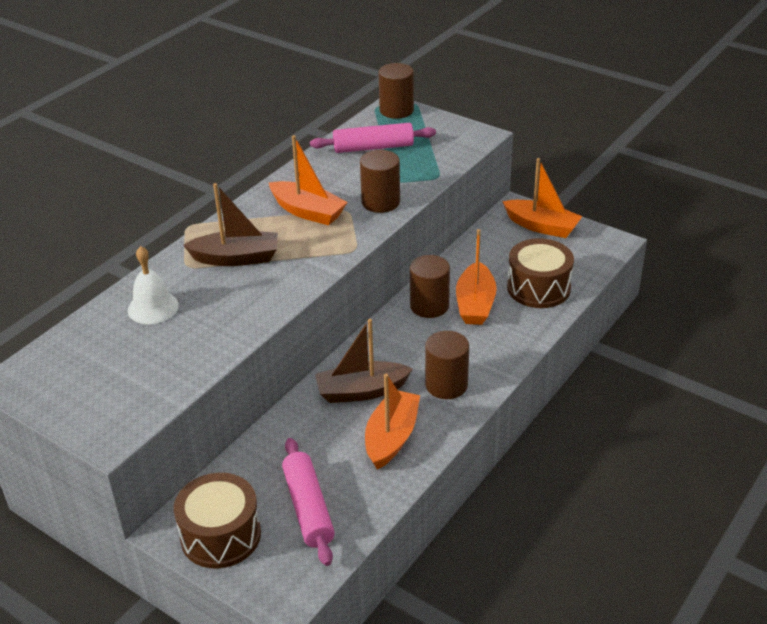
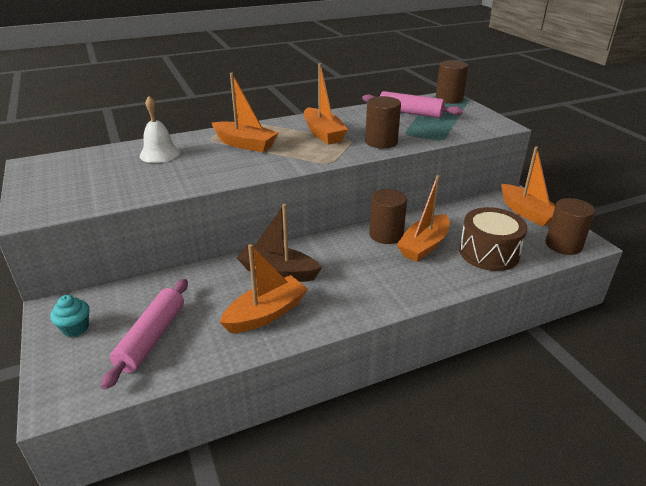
camera: 30 degrees right, 5 degrees down
brown drum [174,473,261,569] -> turquoise cupcake [50,295,90,337]
brown boat [183,183,278,266] -> orange boat [212,73,279,152]
brown cylinder [425,331,469,399] -> brown cylinder moved to [546,198,595,255]

